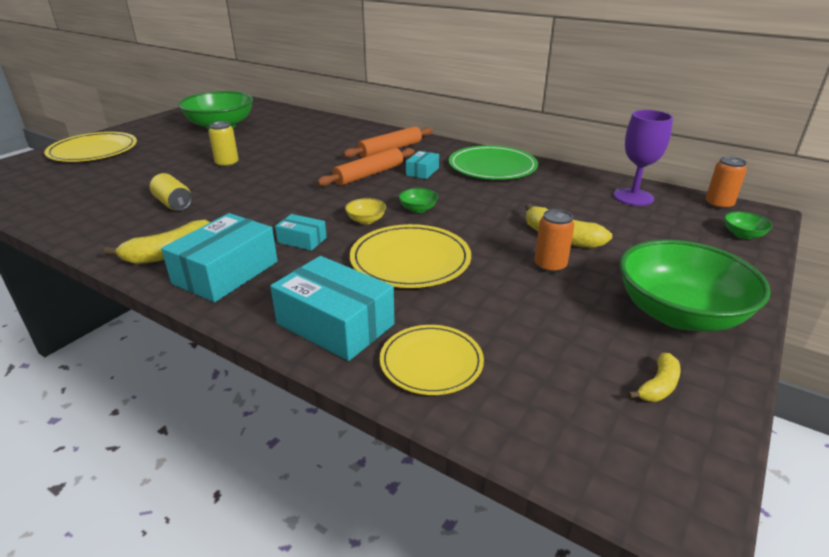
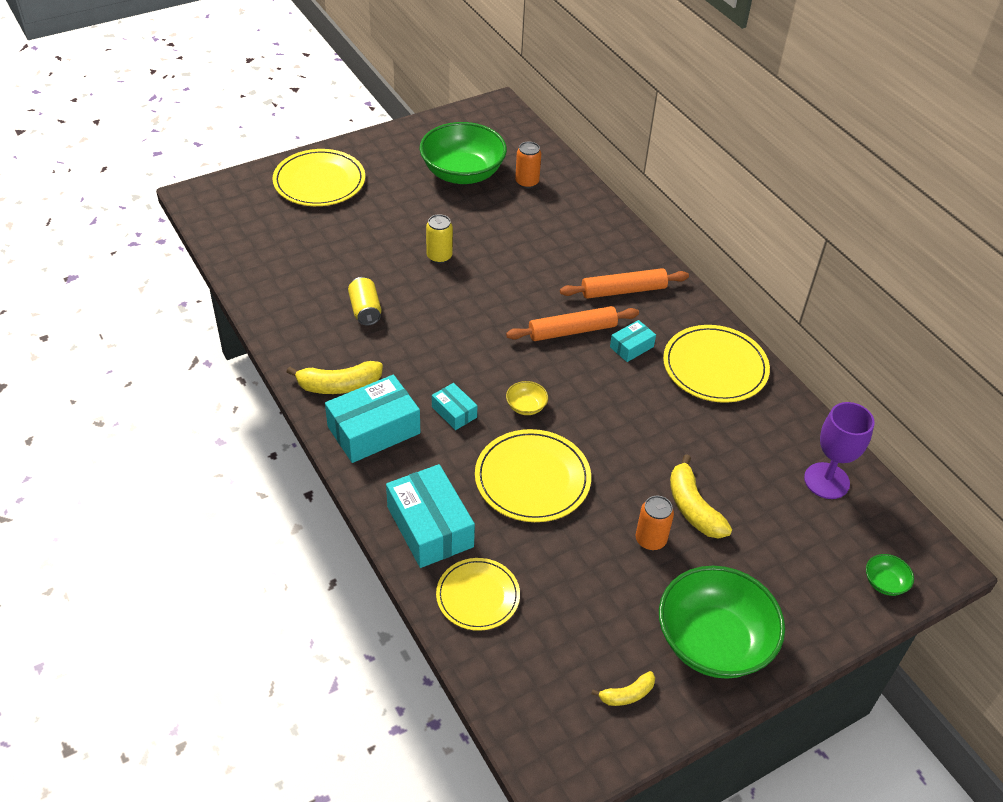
camera: 25 degrees right, 15 degrees up
green bowl [399,188,438,213] -> none
green plate [449,145,538,180] -> yellow plate [663,325,770,403]
orange can [705,156,747,210] -> orange can moved to [515,142,541,188]

